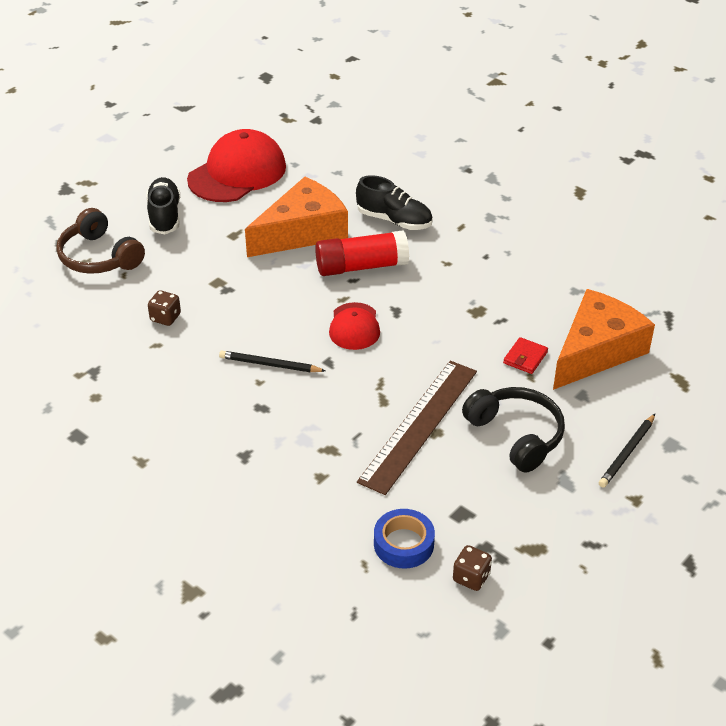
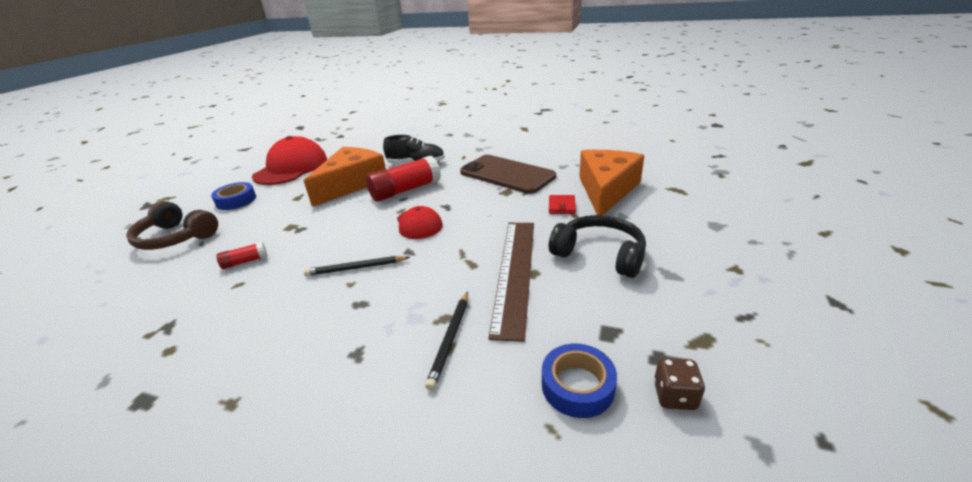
camera: 20 degrees left, 10 degrees down
black shoe [146,177,180,234] -> blue tape [211,182,256,210]
brown dice [148,290,181,326] -> red glue stick [217,242,267,269]
black pencil [599,414,655,488] -> black pencil moved to [425,292,468,390]
none -> brown phone [460,155,556,194]

